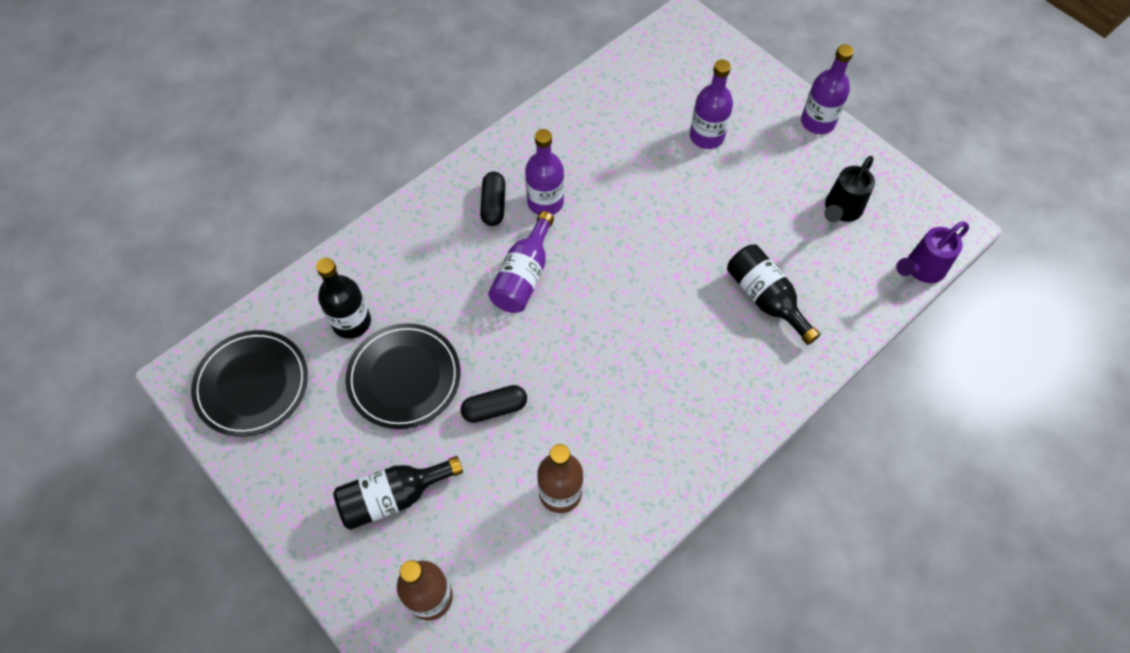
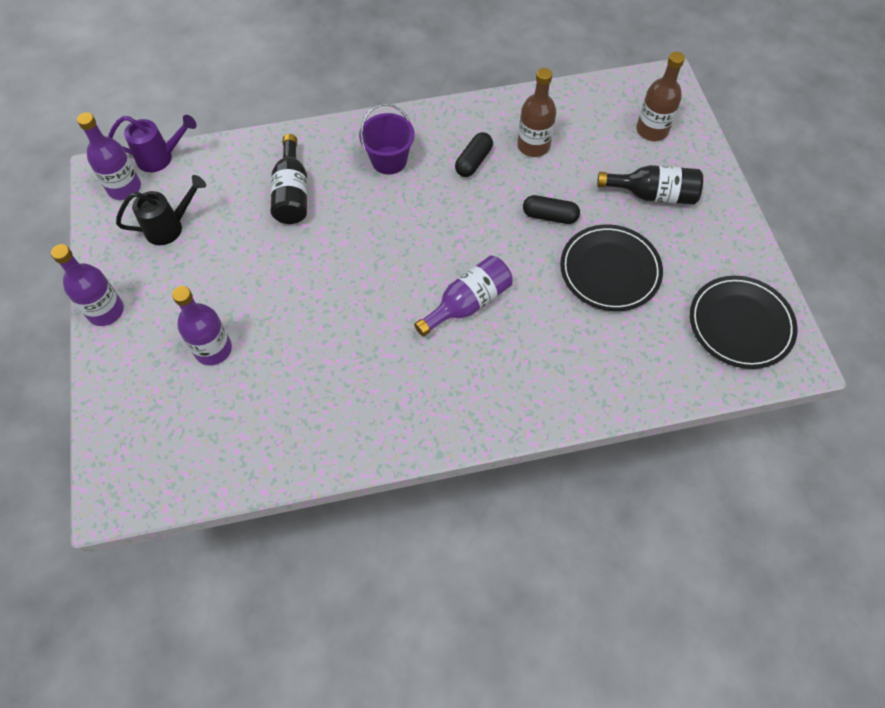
camera: 150 degrees left, 0 degrees up
black bottle [316,258,371,339] -> none
black capsule [480,172,506,226] -> black capsule moved to [455,132,493,177]
purple bottle [525,129,564,215] -> purple bottle moved to [77,112,141,200]
none -> purple bucket [359,104,415,174]

